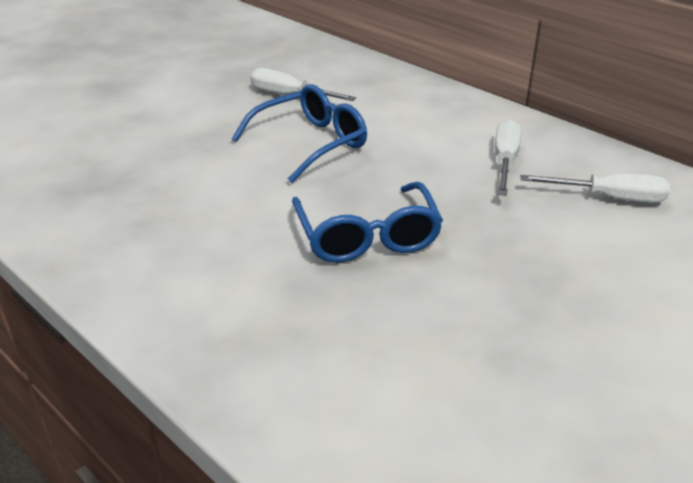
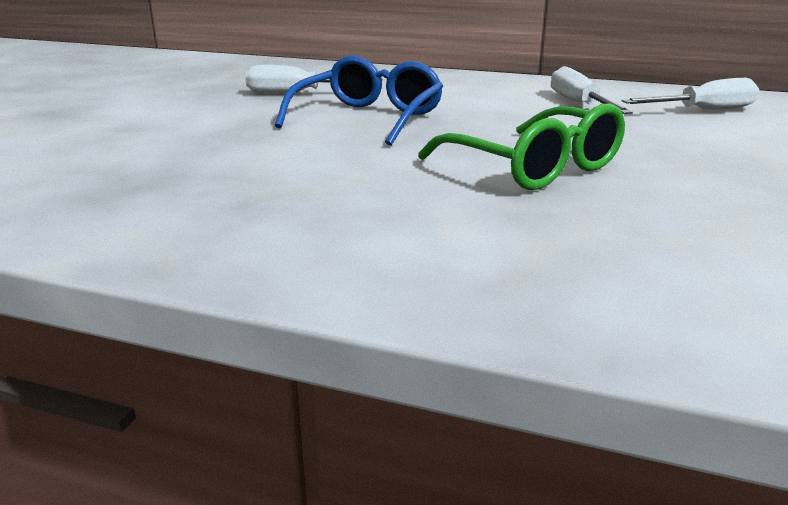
camera: 25 degrees left, 10 degrees down
blue glasses [292,182,443,263] -> green glasses [418,104,625,190]

